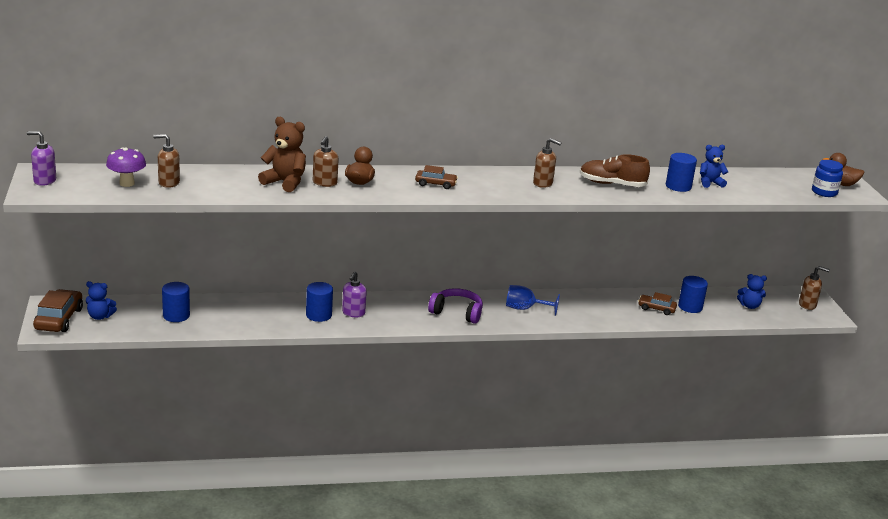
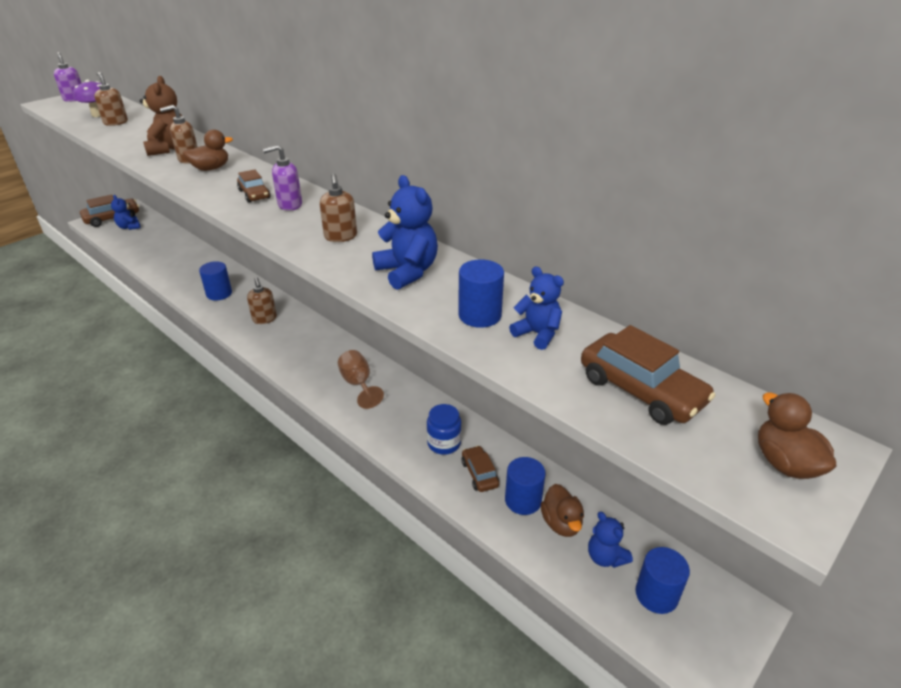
camera: 55 degrees right, 10 degrees up
blue cylinder [162,282,190,322] -> blue cylinder moved to [635,547,690,614]
purple soap dispenser [342,272,367,317] -> purple soap dispenser moved to [263,145,302,211]
purple headphones [428,288,483,324] -> none
blue goblet [506,285,560,316] -> brown goblet [338,350,384,409]
brown shoe [580,154,650,187] -> blue teddy bear [372,175,438,290]
brown soap dispenser [799,266,830,310] -> brown soap dispenser moved to [247,277,277,324]
blue jar [812,160,843,197] -> blue jar moved to [427,404,462,455]
none -> brown duck [541,484,584,537]
none -> brown car [581,325,716,425]

